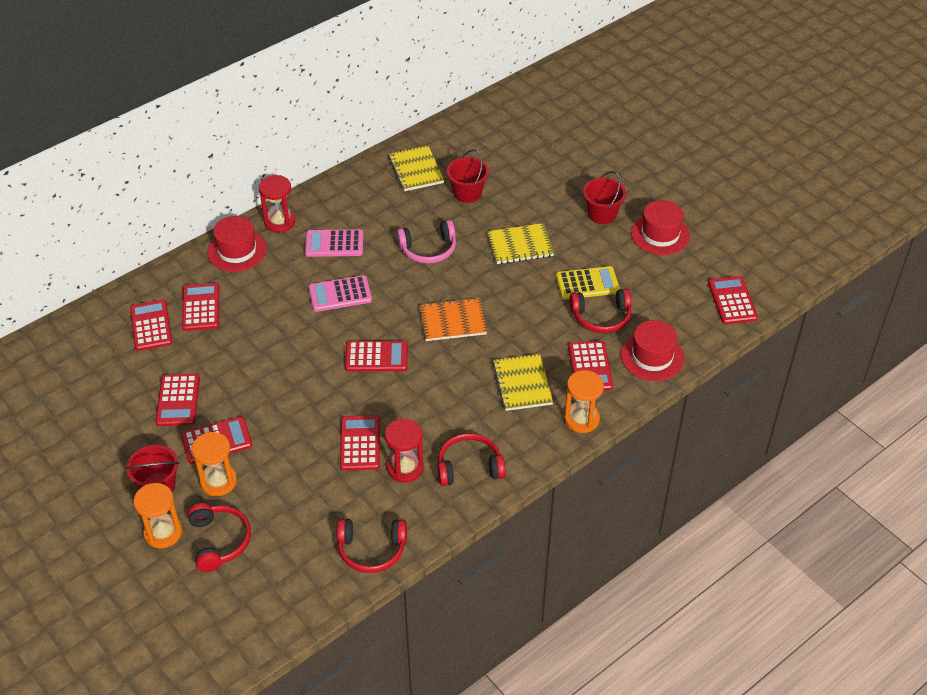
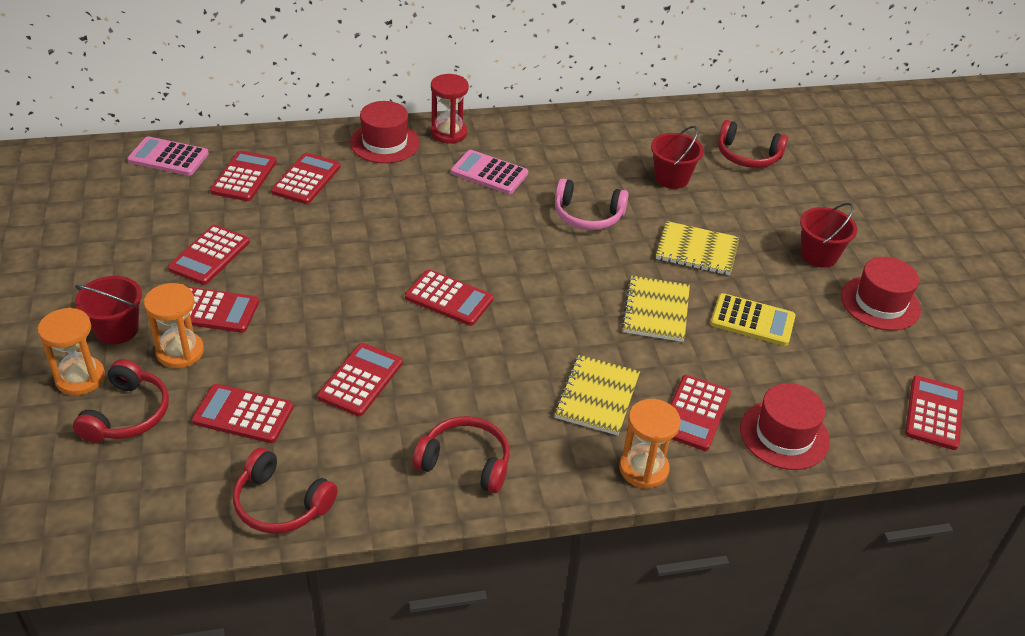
camera: 25 degrees right, 5 degrees down
pink calculator [308,275,372,312] -> pink calculator moved to [127,136,209,176]
red hourglass [385,419,424,483] -> none
yellow notebook [388,145,444,191] -> yellow notebook moved to [622,275,690,342]
orange notebook [419,297,487,341] -> none
red headphones [570,288,632,333] -> red headphones moved to [718,120,788,168]
none -> red calculator [192,384,294,443]

